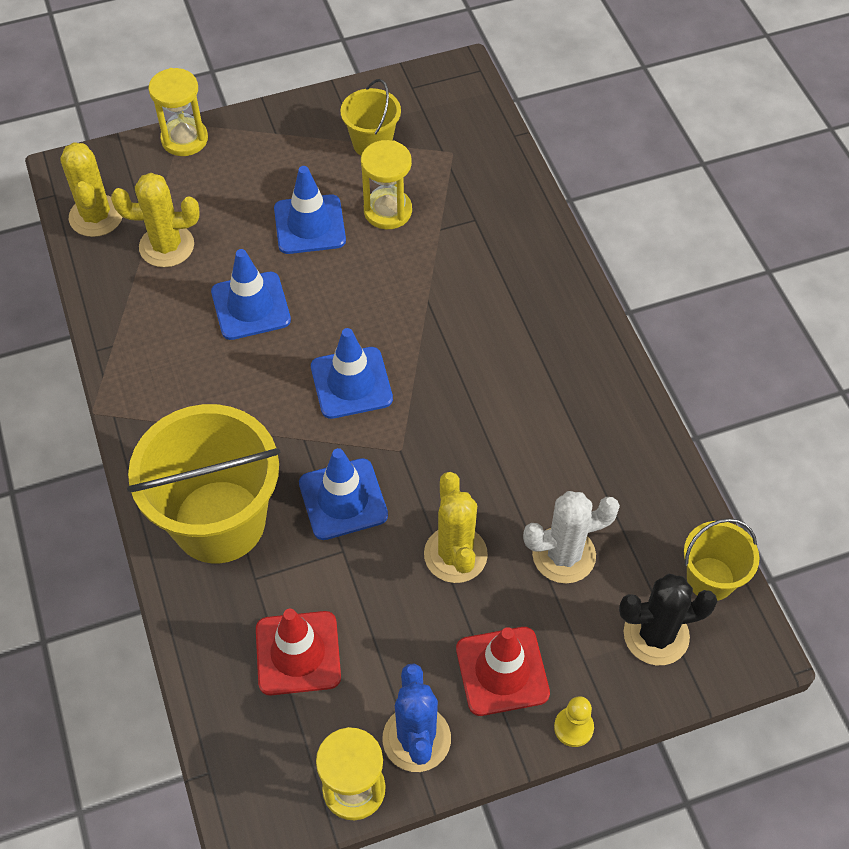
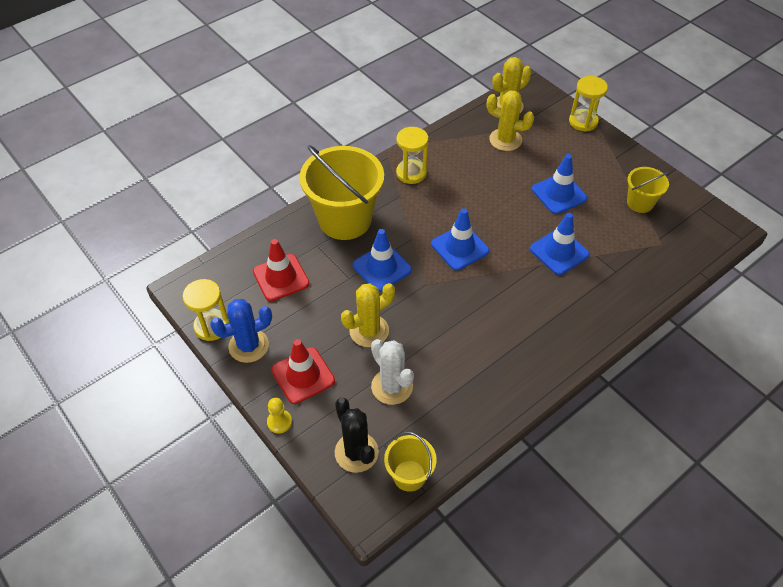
camera: 70 degrees right, 5 degrees down
yellow cactus [111,173,200,267] -> yellow cactus turned 45 degrees counterclockwise [487,91,534,151]
blue traffic cone [211,249,291,340] -> blue traffic cone moved to [530,213,590,275]
yellow hourglass [361,140,412,229] -> yellow hourglass moved to [396,127,429,184]

